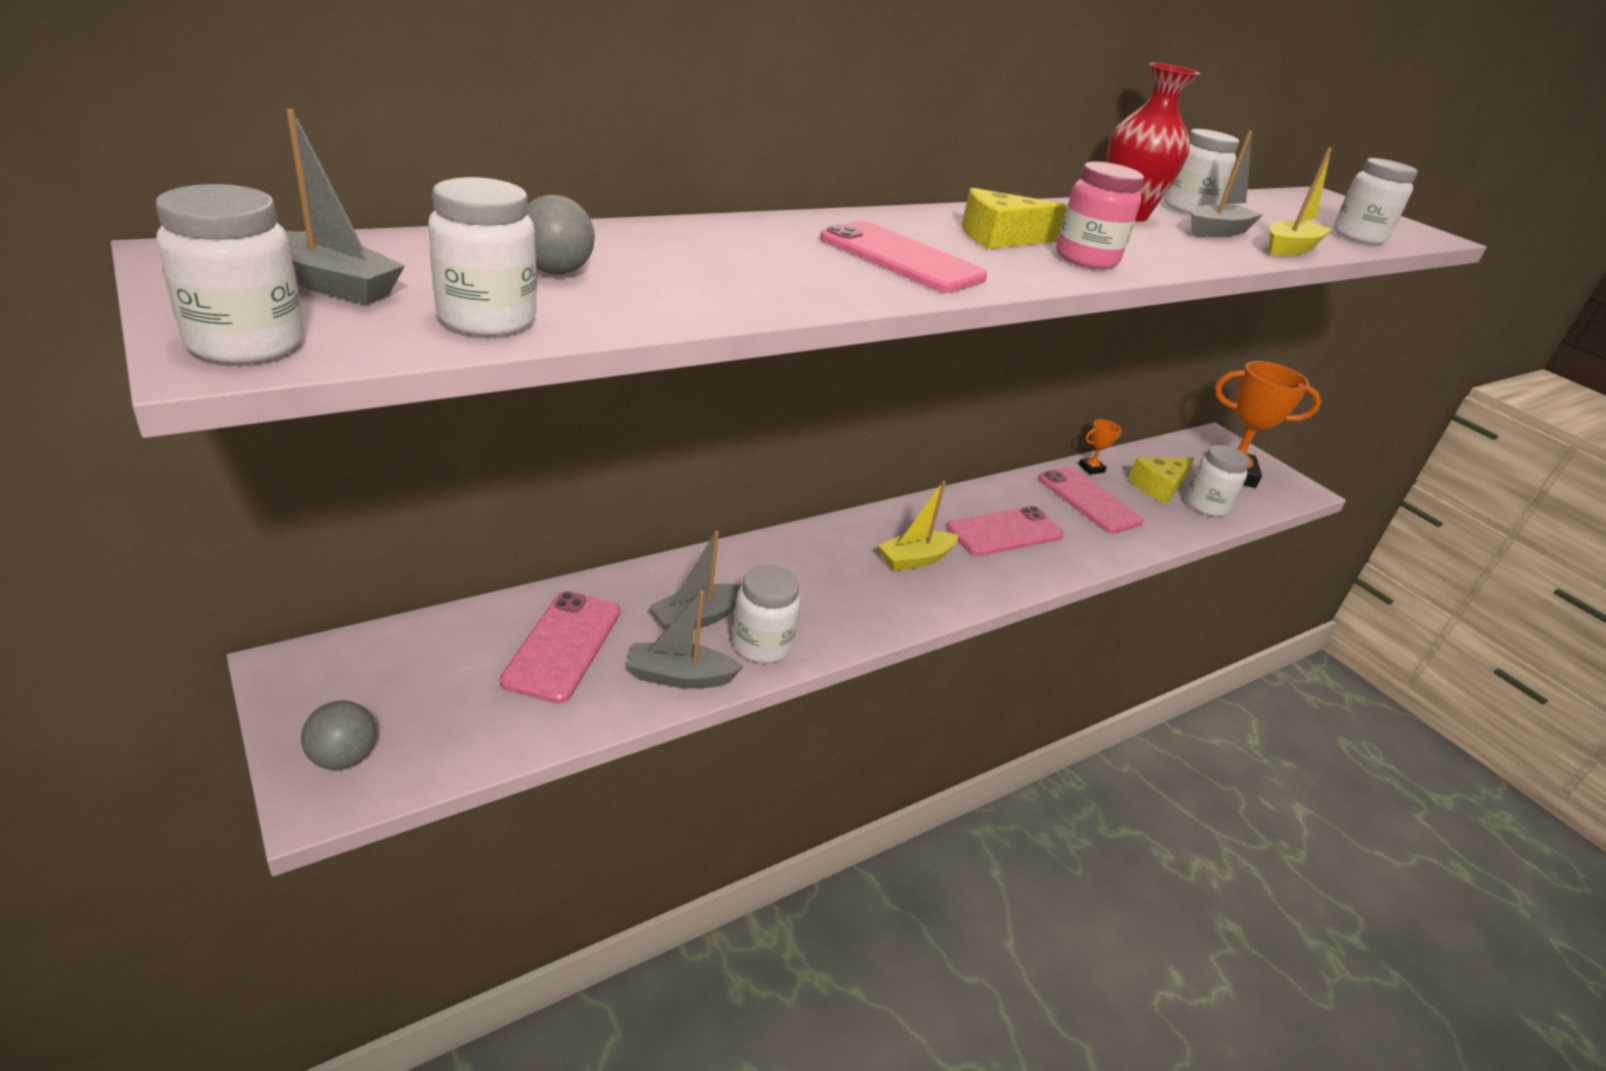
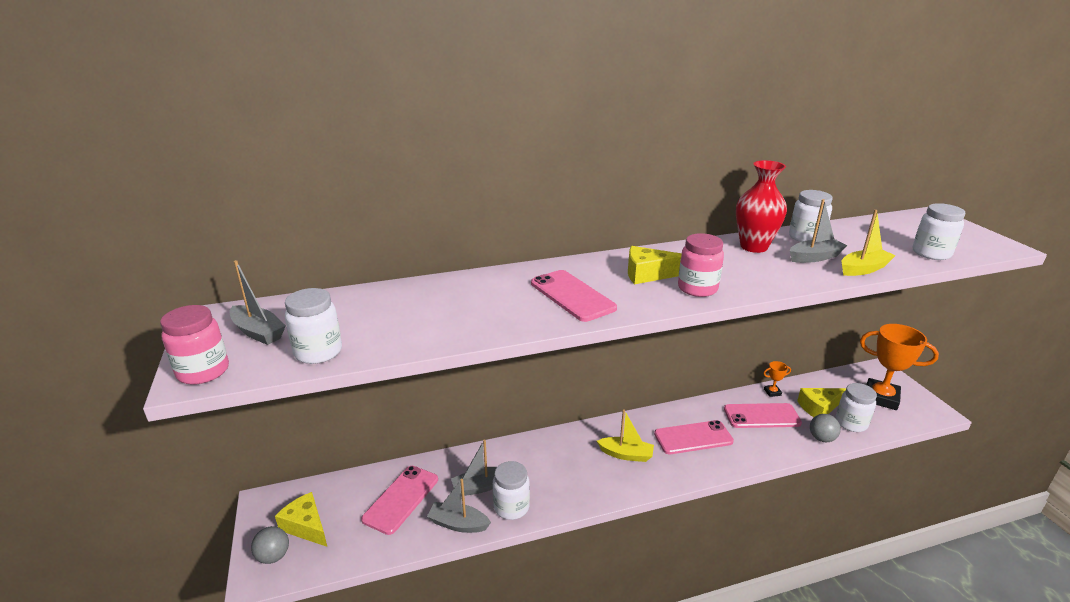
camera: 20 degrees right, 5 degrees down
white jar [156,184,304,364] -> pink jar [160,305,229,385]
grey ball [527,195,595,275] -> grey ball moved to [810,414,841,442]
yellow boat [878,481,959,571] -> yellow boat turned 150 degrees counterclockwise [597,409,654,462]
pink phone [1038,466,1144,534] -> pink phone turned 75 degrees counterclockwise [724,403,802,428]
none -> yellow cheese [275,492,327,547]

